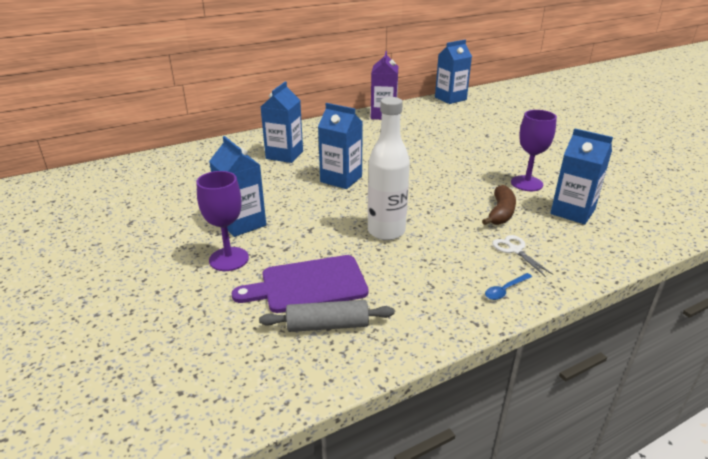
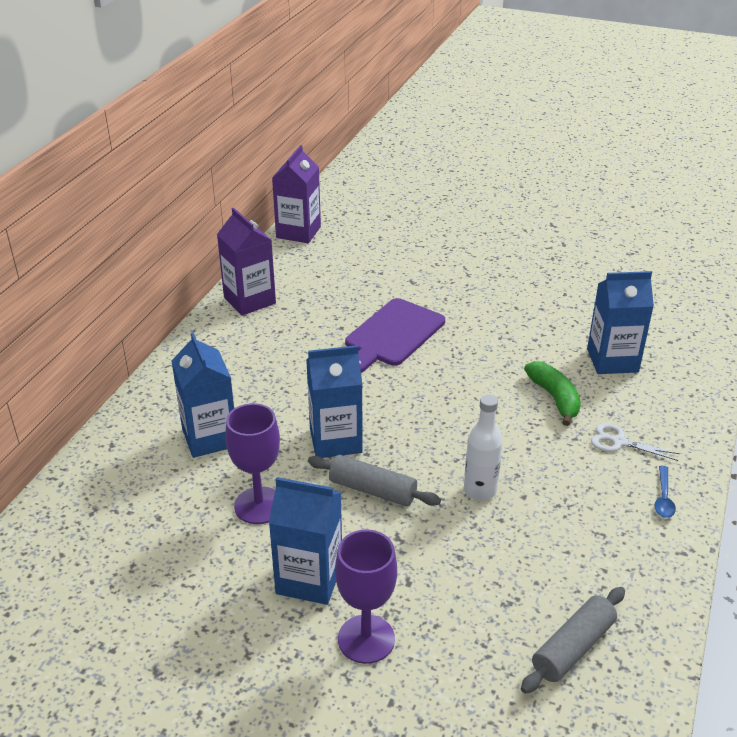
camera: 40 degrees left, 5 degrees up
purple cutting board [232,255,369,313] -> purple cutting board moved to [345,298,445,373]
white bottle [368,97,410,240] -> white bottle [464,394,502,500], size x0.64
blue carton [435,40,472,104] -> purple carton [272,145,321,243]
brown banana [482,185,516,225] -> green banana [524,361,581,426]
purple goblet [511,110,557,191] -> purple goblet moved to [225,403,280,524]
none -> grey rolling pin [308,455,441,506]

